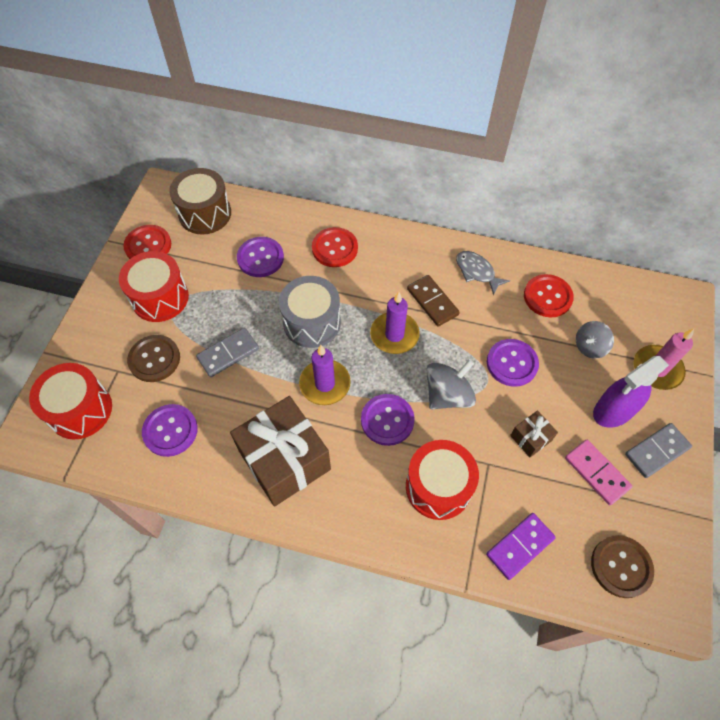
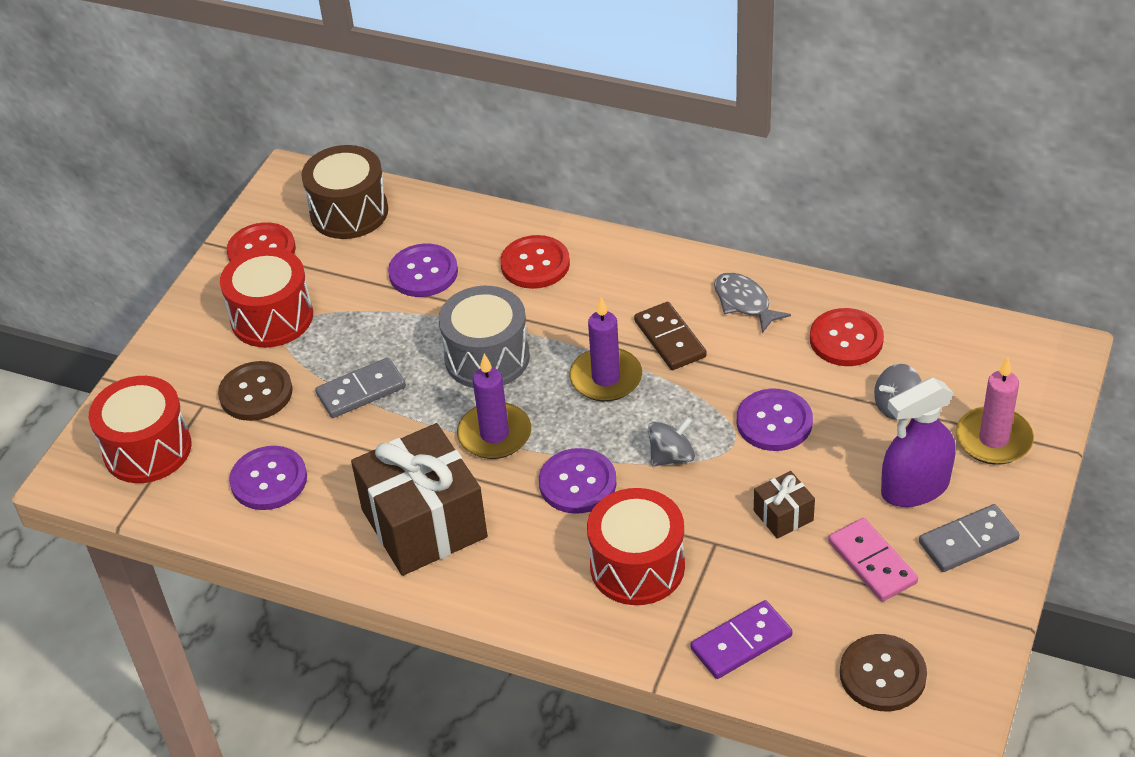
camera: 10 degrees right, 15 degrees down
grey spinning top [426,359,476,409] -> grey spinning top [648,417,695,466], size x0.65

